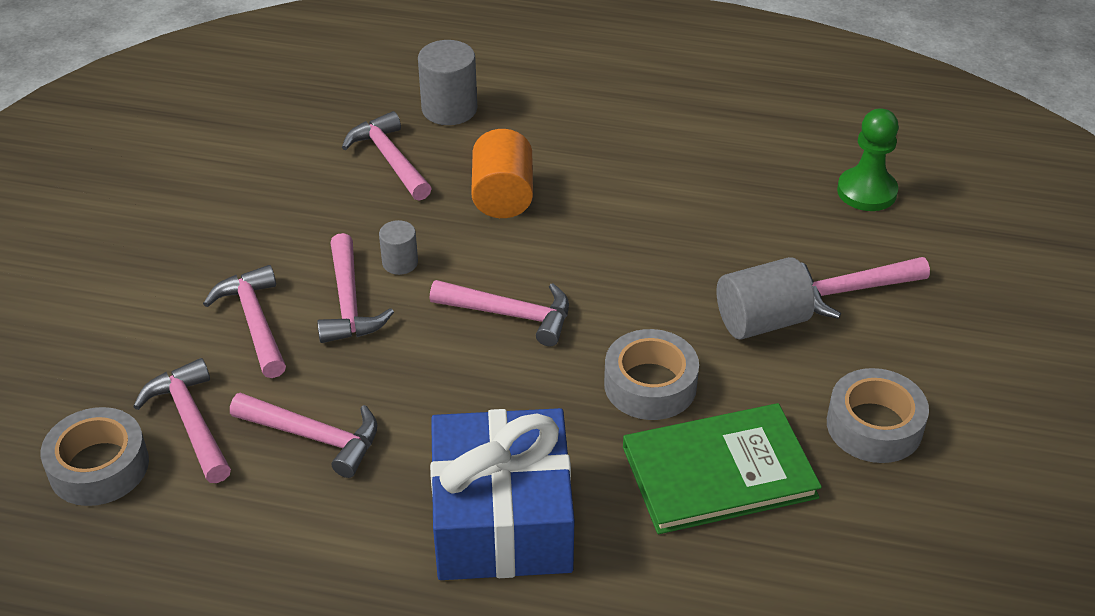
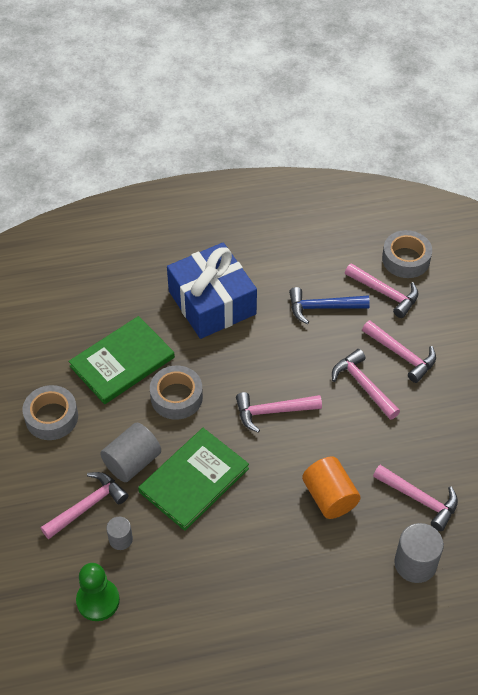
camera: 155 degrees right, 10 degrees up
pink hammer [230,393,377,478] -> blue hammer [289,287,370,324]
grey cylinder [379,220,418,275] -> grey cylinder moved to [106,517,133,550]
none -> green book [138,428,249,531]

